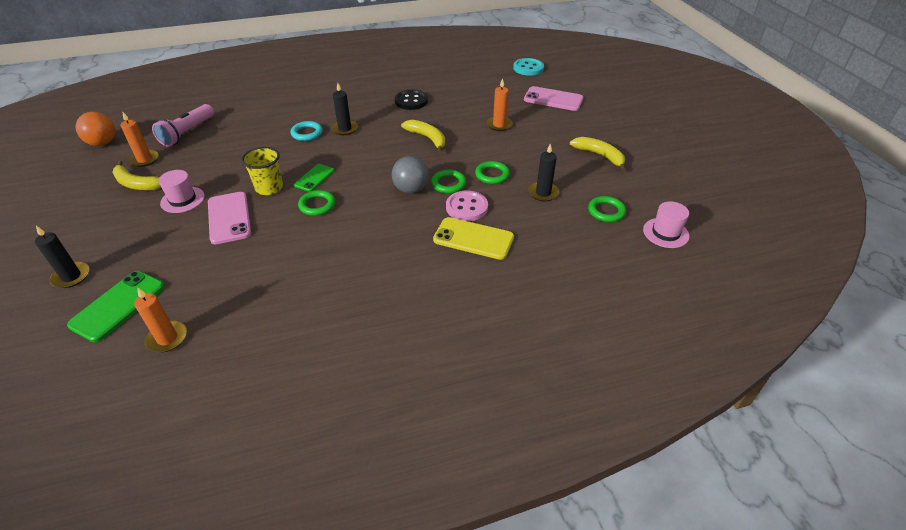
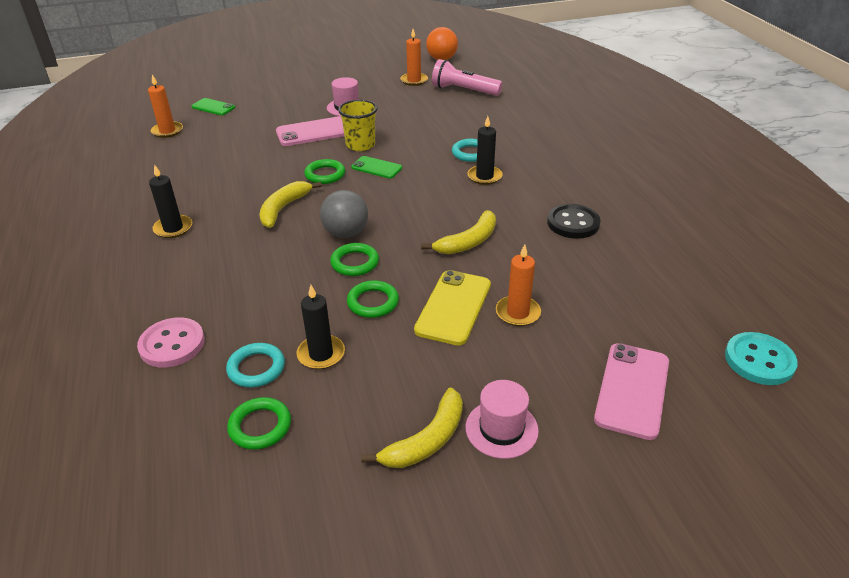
camera: 90 degrees right, 5 degrees down
black candle [35,226,89,288] -> black candle moved to [149,164,192,238]
green phone [67,271,165,342] -> green phone [192,98,235,115], size x0.62
yellow banana [112,161,161,190] -> yellow banana moved to [259,181,322,228]
yellow phone [433,217,514,260] -> yellow phone moved to [414,270,491,345]
pink button [446,191,488,221] -> pink button moved to [137,317,205,368]
pink hat [643,201,689,248] -> pink hat moved to [465,380,539,459]
none -> turquoise ring [226,343,285,388]

